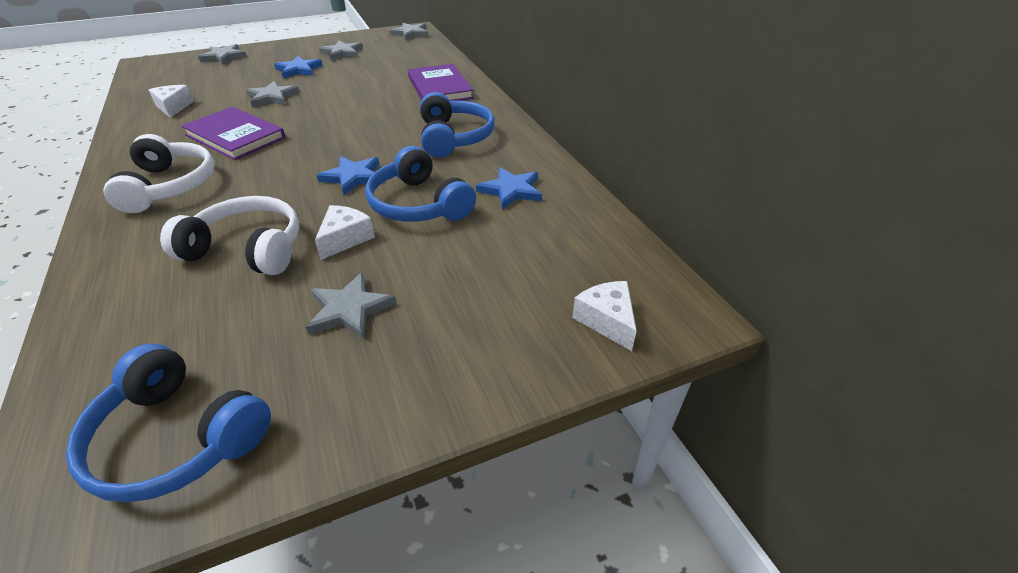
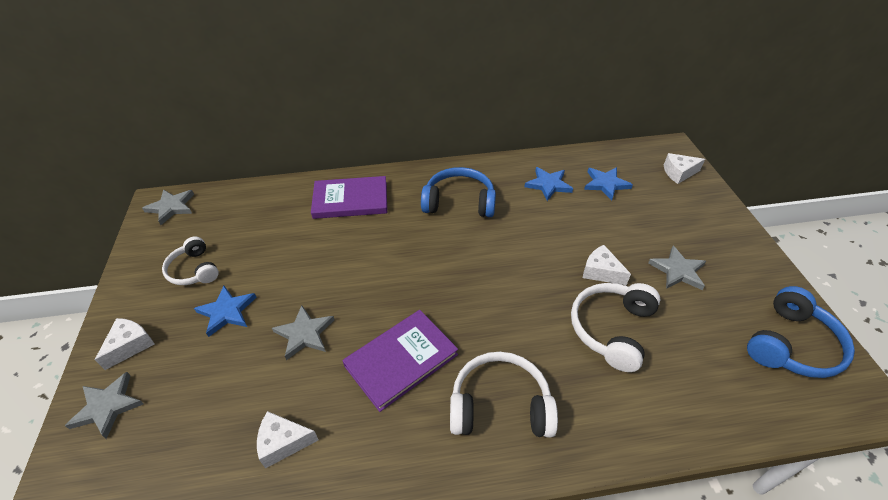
camera: 75 degrees left, 5 degrees up
blue star [317,156,383,195] -> blue star moved to [584,167,633,200]
grey star [319,40,363,61] -> white headphones [162,236,219,285]
blue headphones [365,146,476,222] -> none
none -> white cheese [95,318,155,370]

